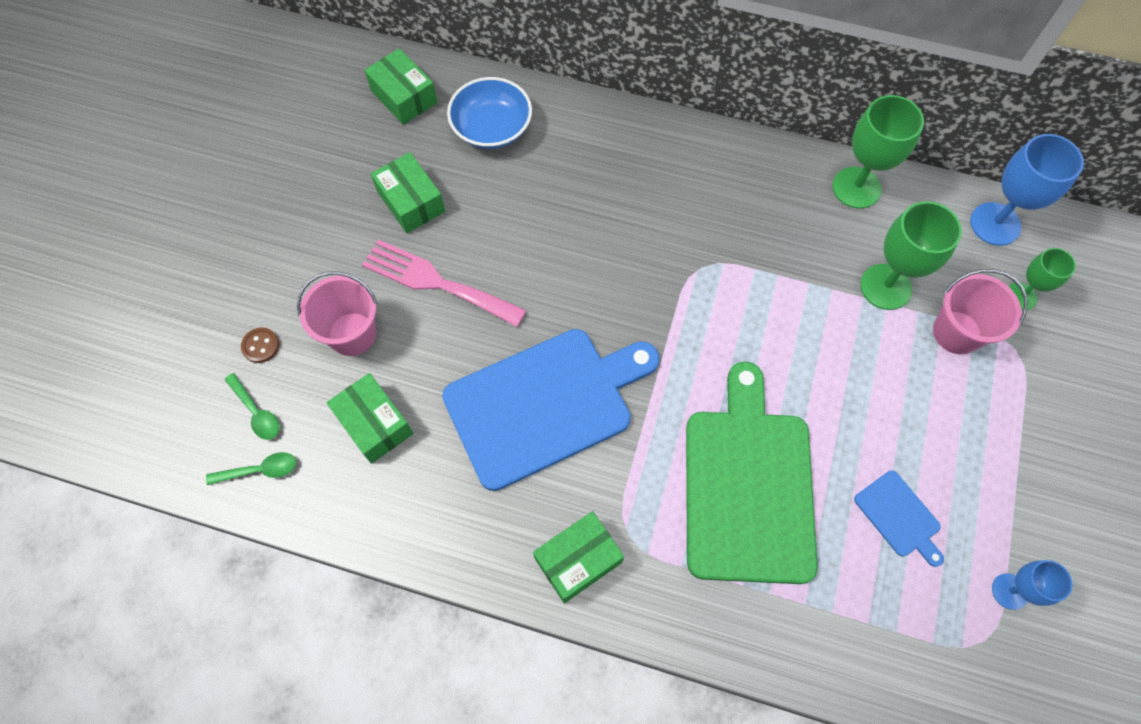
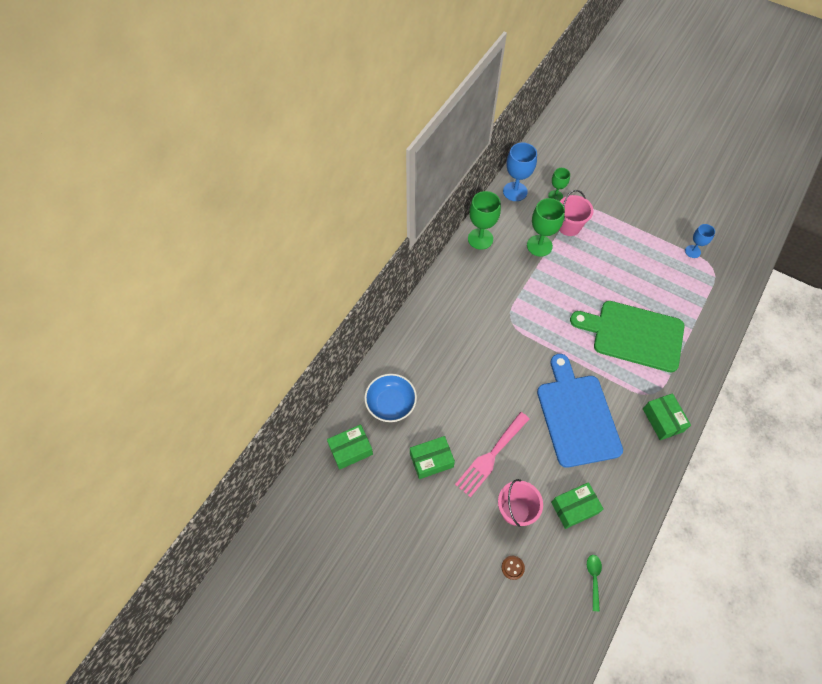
camera: 75 degrees left, 5 degrees down
green spoon [225,373,279,440] -> none
blue cutting board [854,470,944,567] -> none

